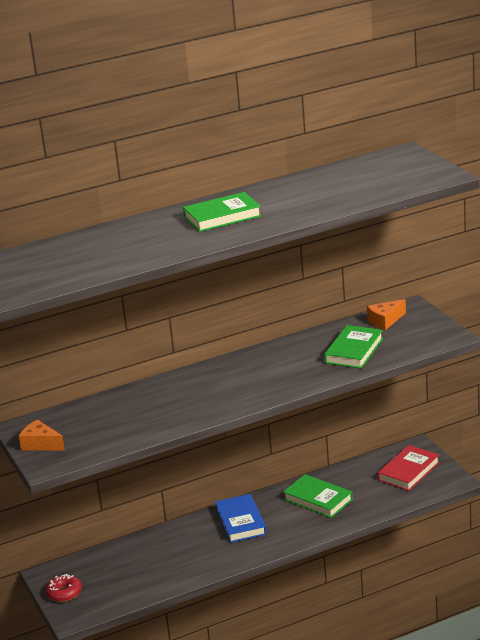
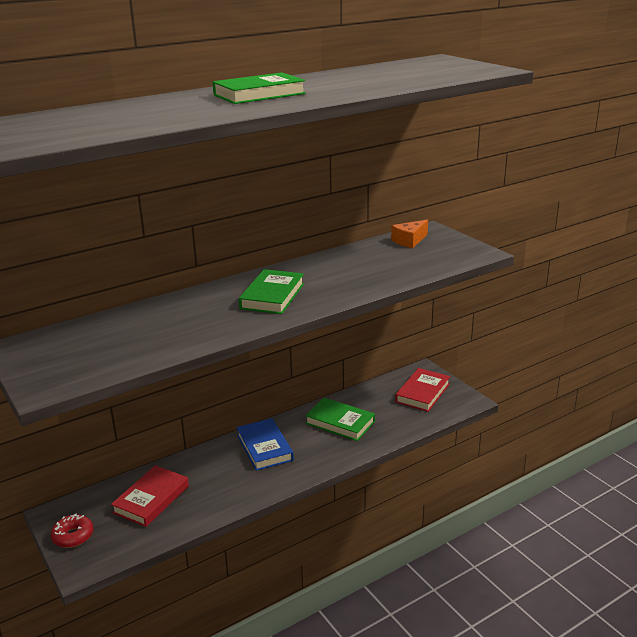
camera: 10 degrees left, 0 degrees up
orange cheese [19,419,65,450] -> none
green book [324,325,383,369] -> green book moved to [239,269,304,314]
none -> red book [111,465,189,527]

